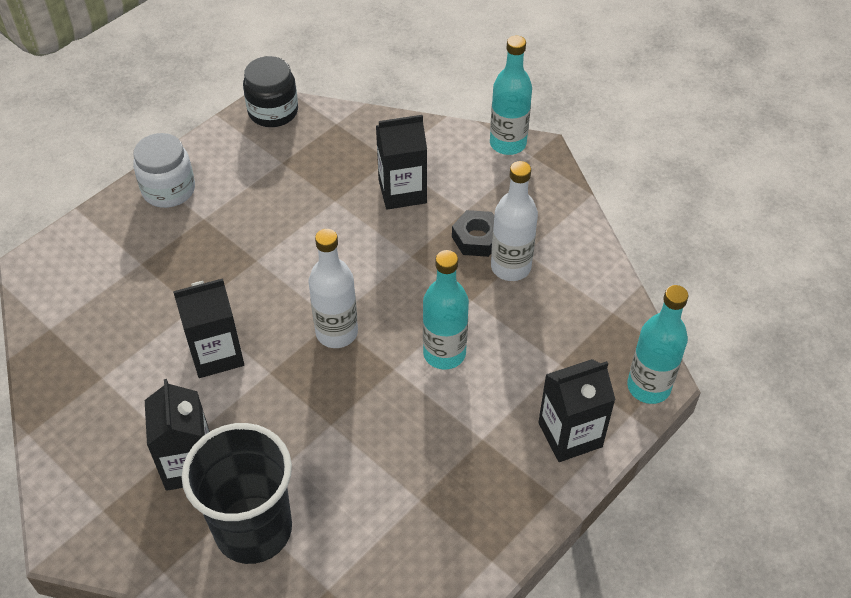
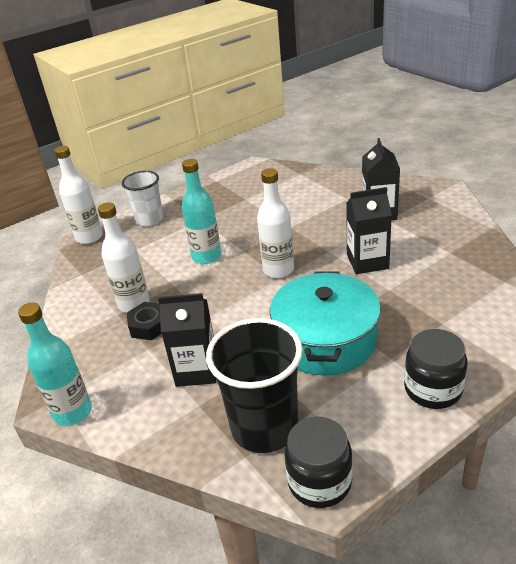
camera: 165 degrees left, 15 degrees down
white jar [133,133,195,208] -> black jar [404,329,468,409]
black cup [182,423,292,564] -> black cup moved to [206,318,303,453]
black carton [538,359,616,462] -> white cup [122,171,163,226]
turquoise bottle [627,285,688,404] -> white bottle [54,146,103,244]
none -> turquoise pot [270,271,381,376]

